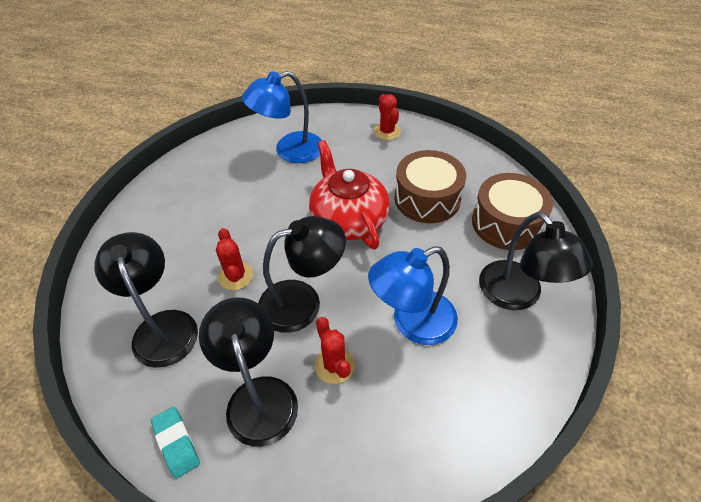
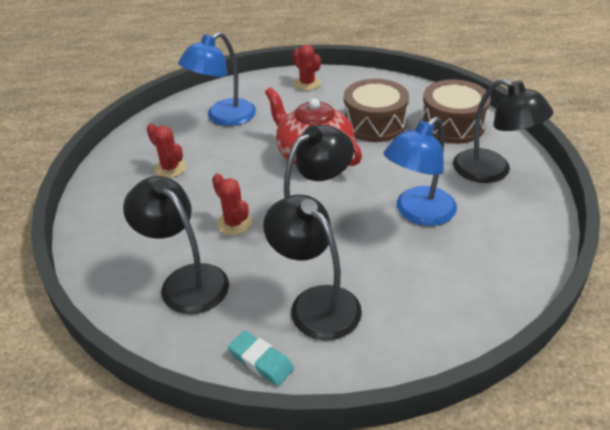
camera: 20 degrees left, 10 degrees down
red cactus [315,317,355,384] -> red cactus moved to [147,123,186,178]

